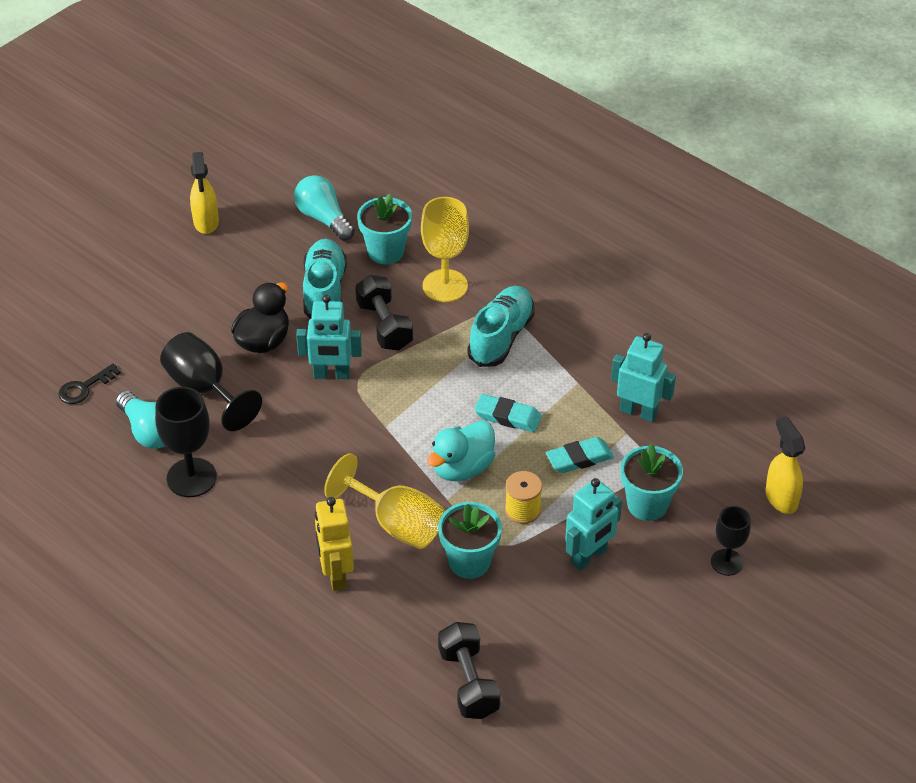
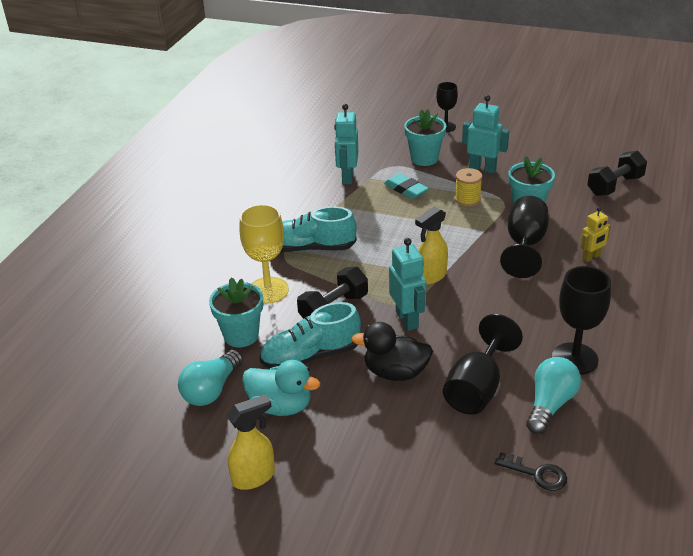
camera: 110 degrees left, 10 degrees down
yellow robot [315,497,354,591] -> yellow robot [581,207,611,262], size x0.64
yellow goblet [324,453,445,549] -> black goblet [500,196,549,278]
turquoise duck [427,420,495,482] -> turquoise duck moved to [242,360,320,416]
turquoise eraser [474,394,542,432] -> none
yellow spray bottle [765,416,805,514] -> yellow spray bottle moved to [415,206,448,285]

